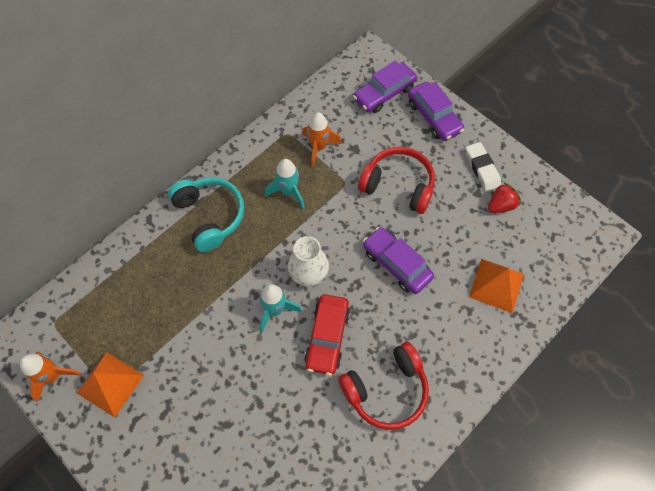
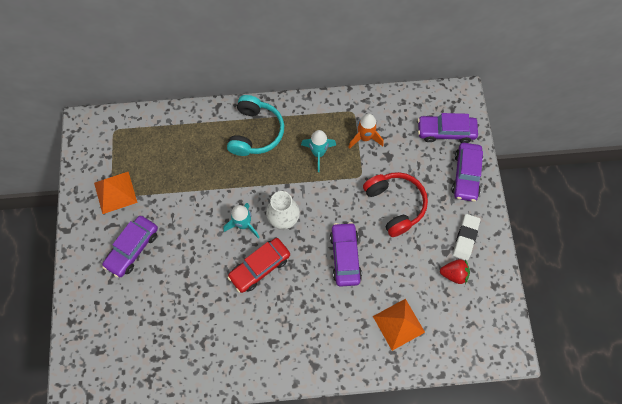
camera: 40 degrees right, 5 degrees up
orange rocket [20,351,81,402] -> none
red headphones [338,342,429,430] -> none
none -> purple car [102,216,158,277]

